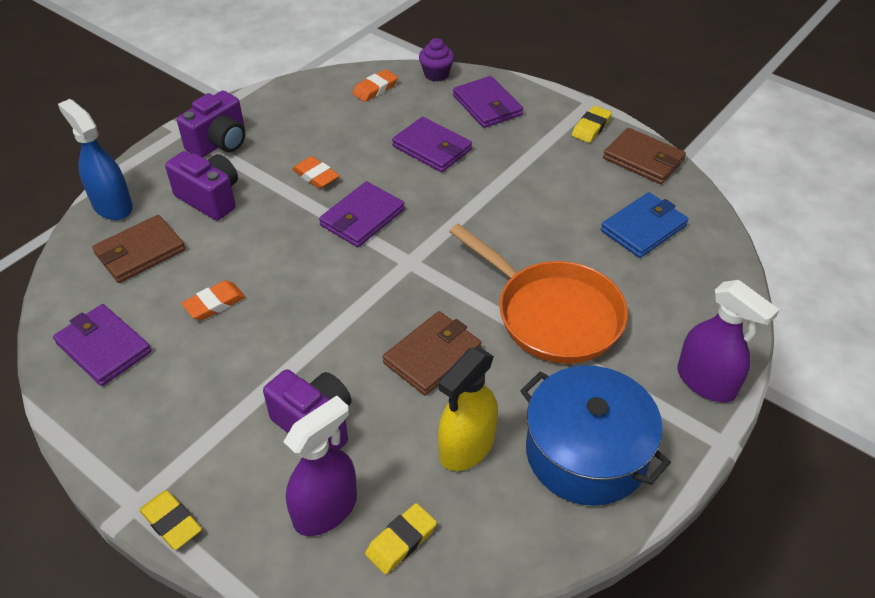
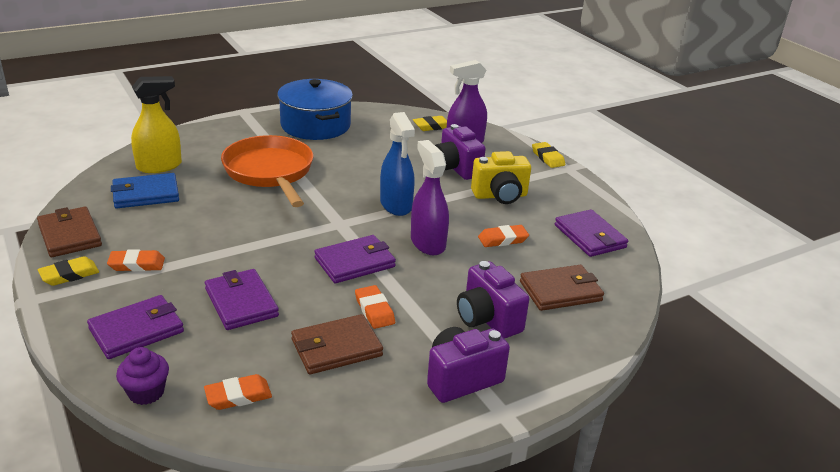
camera: 160 degrees left, 15 degrees down
blue spray bottle [58,99,133,220] -> blue spray bottle moved to [380,112,415,216]
brown wallet [383,311,482,395] -> brown wallet moved to [291,314,383,374]
yellow spray bottle [438,347,498,471] -> yellow spray bottle moved to [131,76,182,173]
purple wallet [453,76,523,128] -> purple wallet turned 60 degrees clockwise [87,295,184,359]
purple spray bottle [677,280,780,402] -> purple spray bottle moved to [411,140,449,255]
none -> orange eraser [107,249,165,271]
none -> yellow camera [471,151,531,204]

